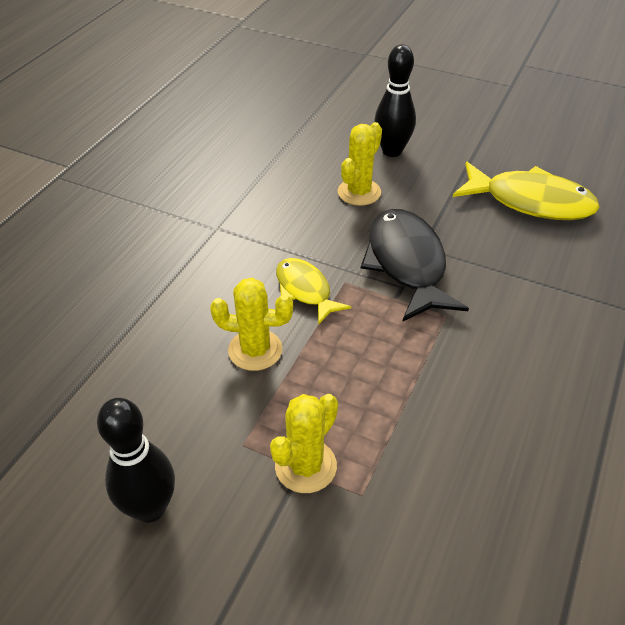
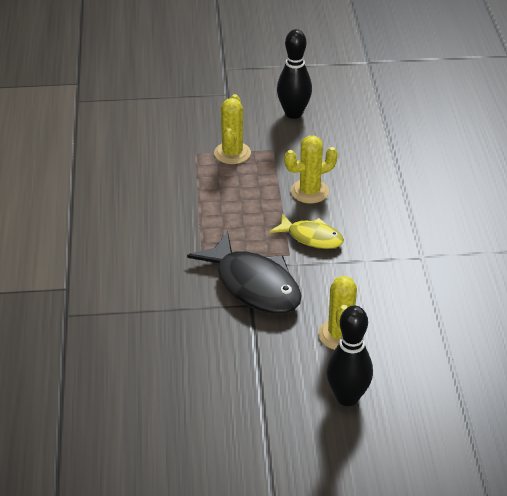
camera: 150 degrees right, 5 degrees down
yellow fish [453,162,600,220] -> none

